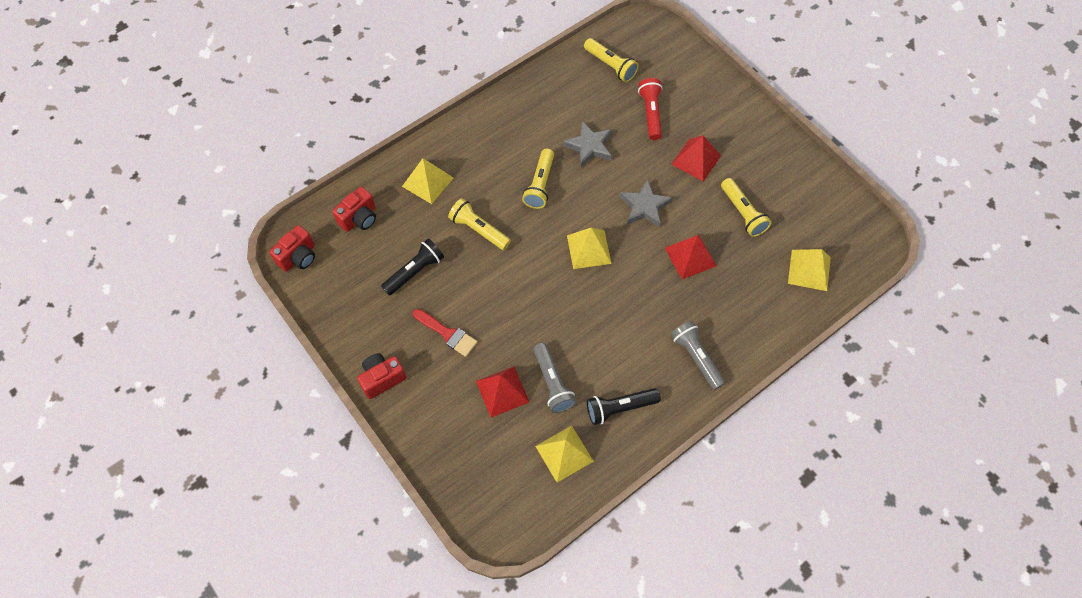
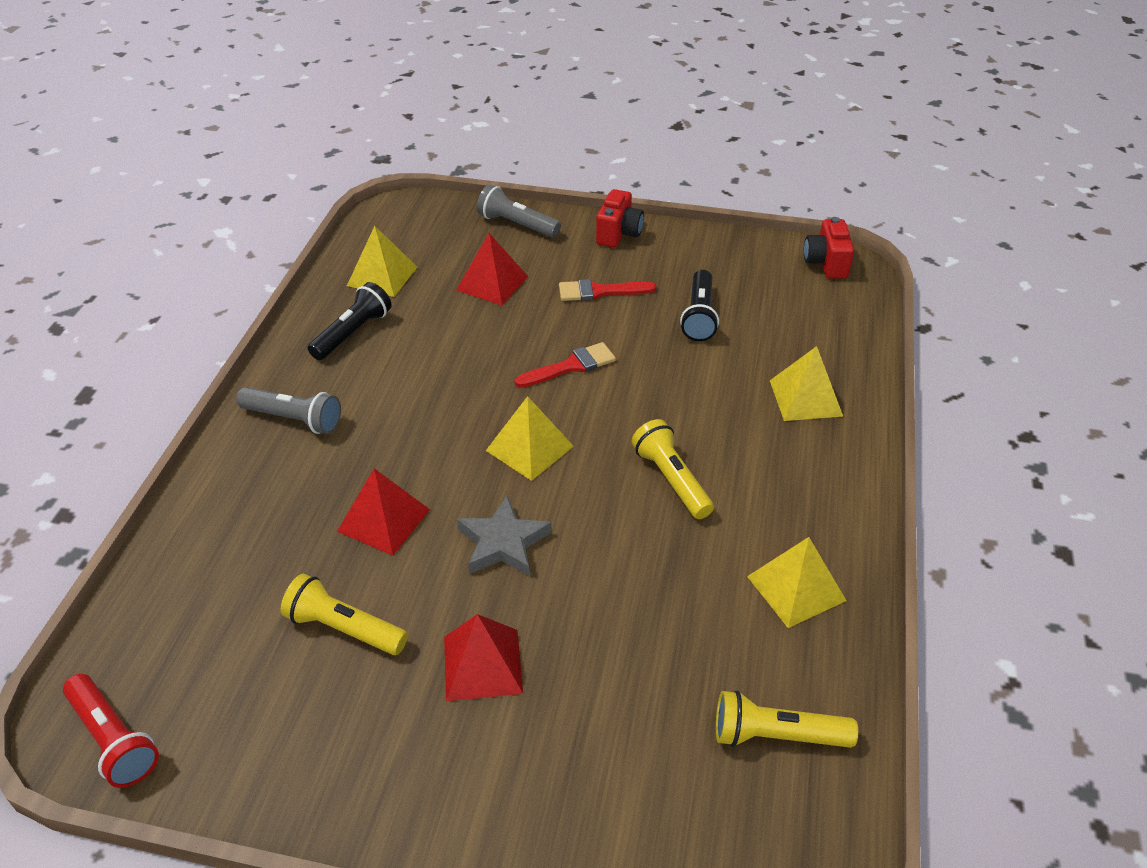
camera: 140 degrees right, 20 degrees down
red camera [332,187,376,232] -> none
yellow flashlight [448,198,511,250] -> none
grey flashlight [533,343,576,413] -> grey flashlight moved to [477,185,561,237]
grey star [563,121,612,168] -> none
red flashlight [638,78,663,140] -> red flashlight moved to [63,674,159,788]
yellow pyramid [788,249,831,291] -> yellow pyramid moved to [747,537,846,628]
none -> red brush [514,342,616,388]

